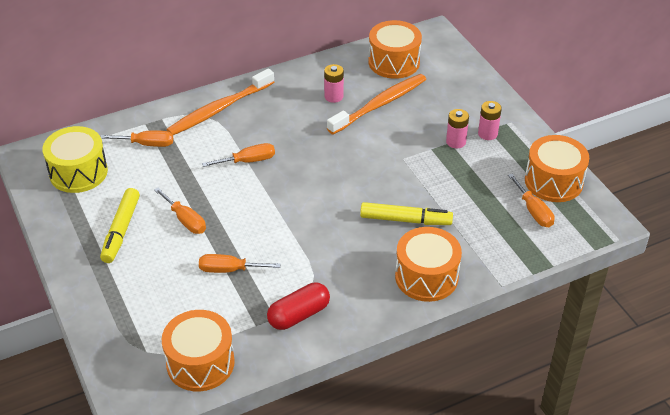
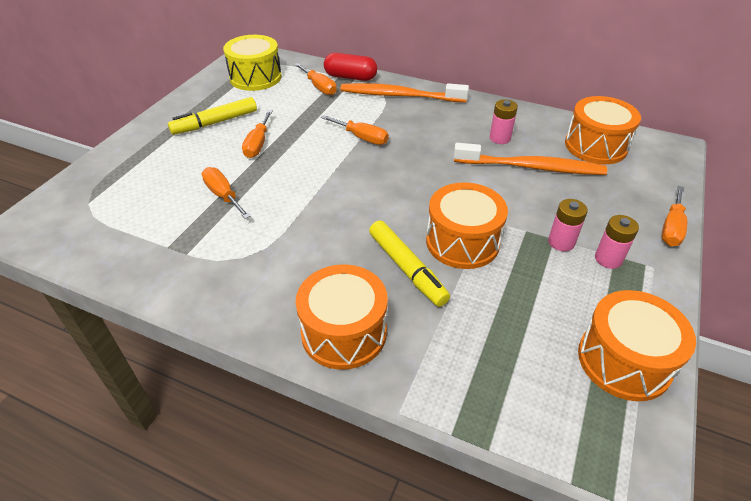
camera: 50 degrees right, 0 degrees up
orange drum [162,310,235,391] -> orange drum moved to [426,182,508,269]
red capsule [267,283,330,330] -> red capsule moved to [324,53,377,81]
orange screwdriver [508,174,555,227] -> orange screwdriver moved to [662,186,687,246]

